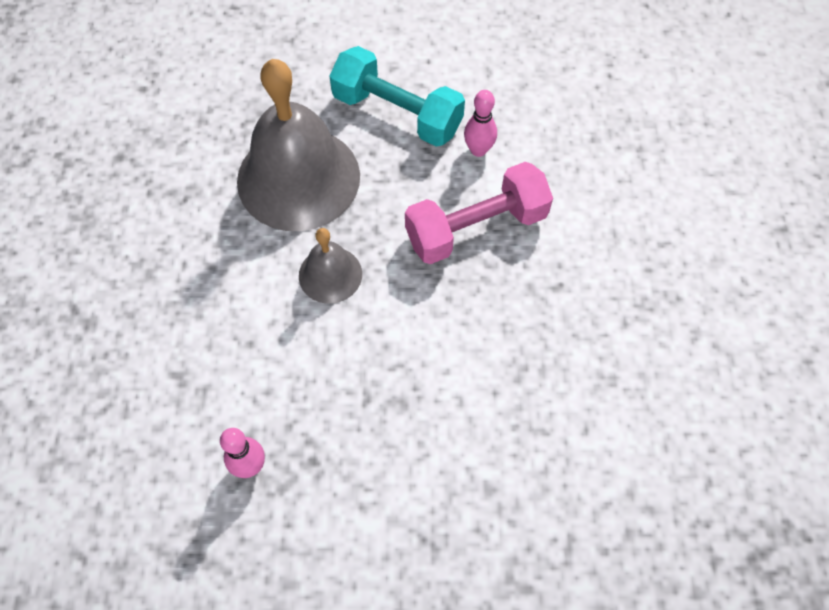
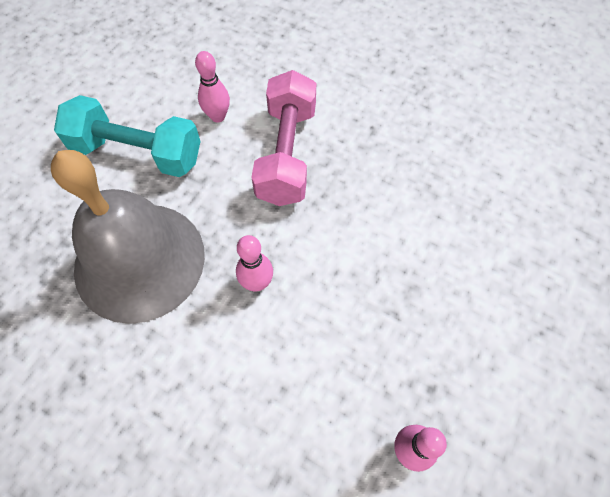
camera: 60 degrees left, 0 degrees up
grey bell [299,228,362,304] -> pink bowling pin [236,235,273,292]
turquoise dumbbell [330,46,465,147] -> turquoise dumbbell turned 45 degrees clockwise [54,95,201,177]

